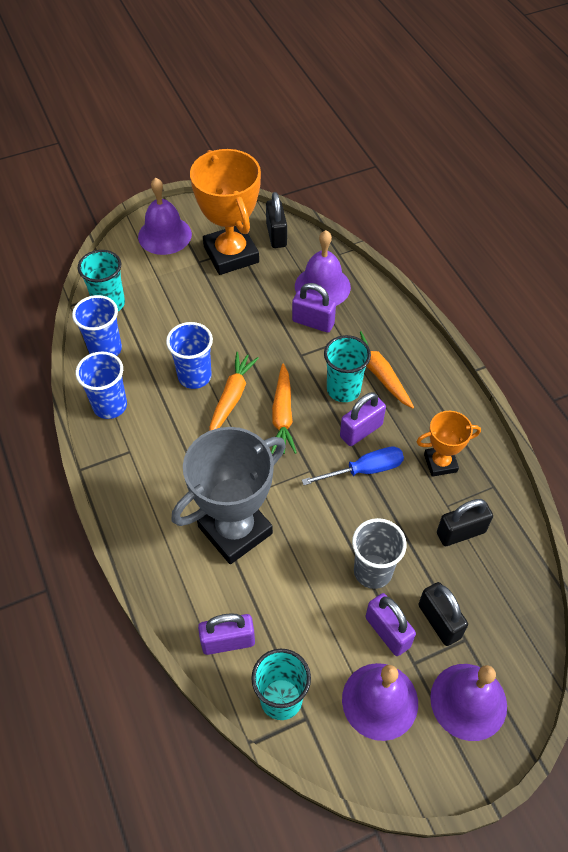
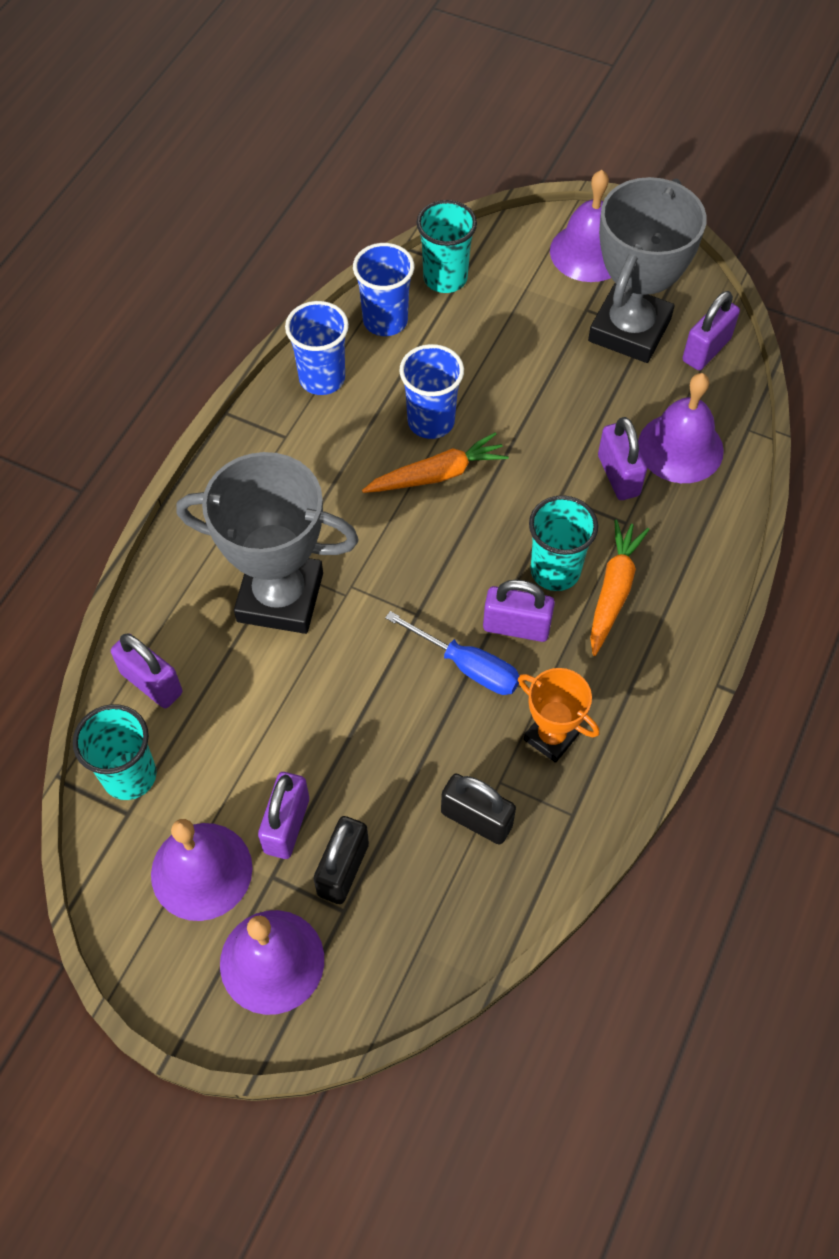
camera: 50 degrees right, 5 degrees up
orange trophy [190,149,261,275] -> grey trophy [588,177,707,363]
black padlock [266,192,287,248] -> purple padlock [683,291,740,370]
orange carrot [271,364,297,454] -> none
grey cup [352,518,407,589] -> none

